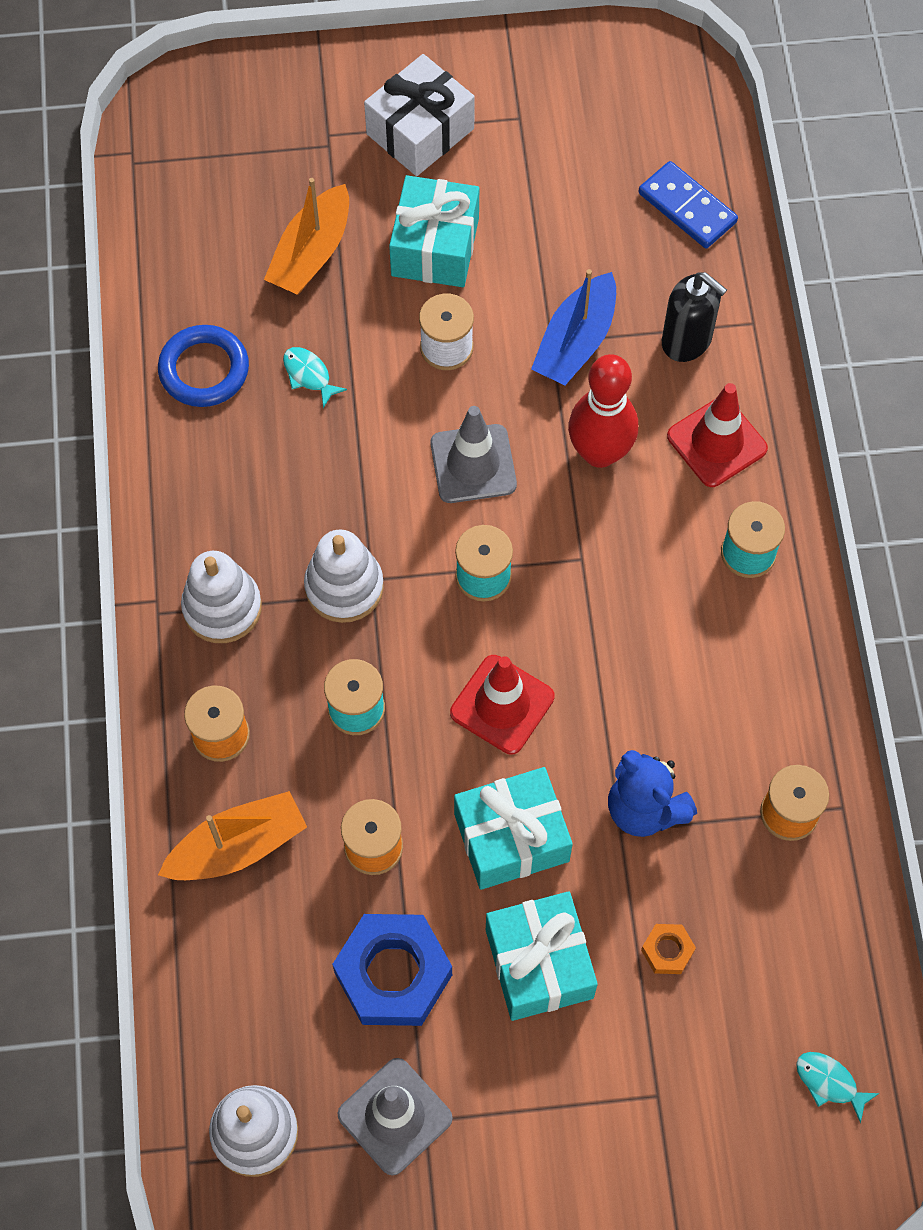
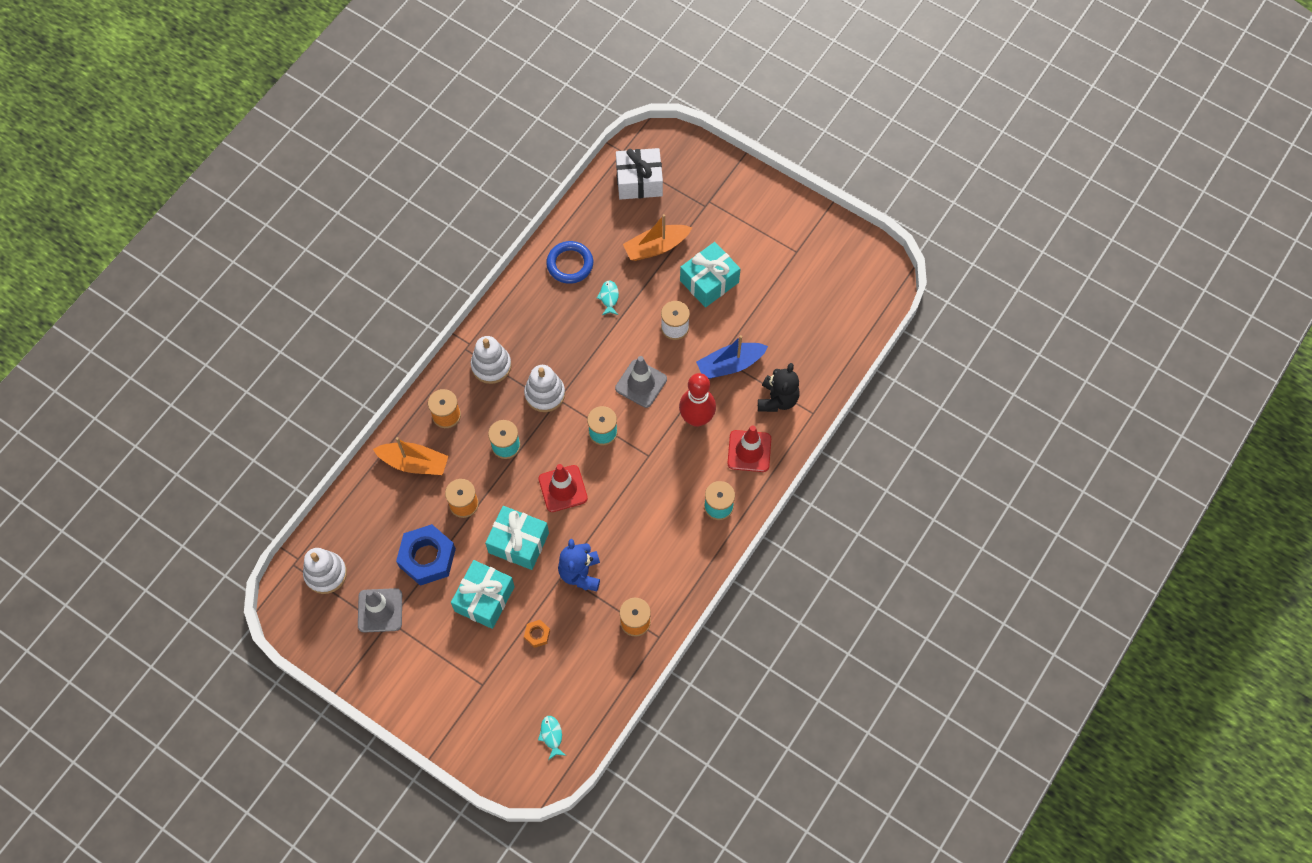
camera: 40 degrees right, 0 degrees up
white gift [364,54,475,176] -> white gift moved to [616,148,663,200]
blue domino [638,161,738,248] -> none
black soap dispenser [662,272,727,362] -> black teddy bear [758,363,800,412]

